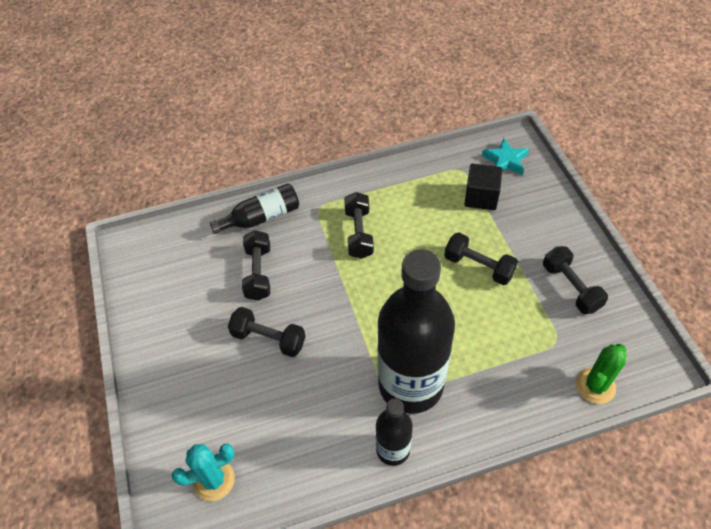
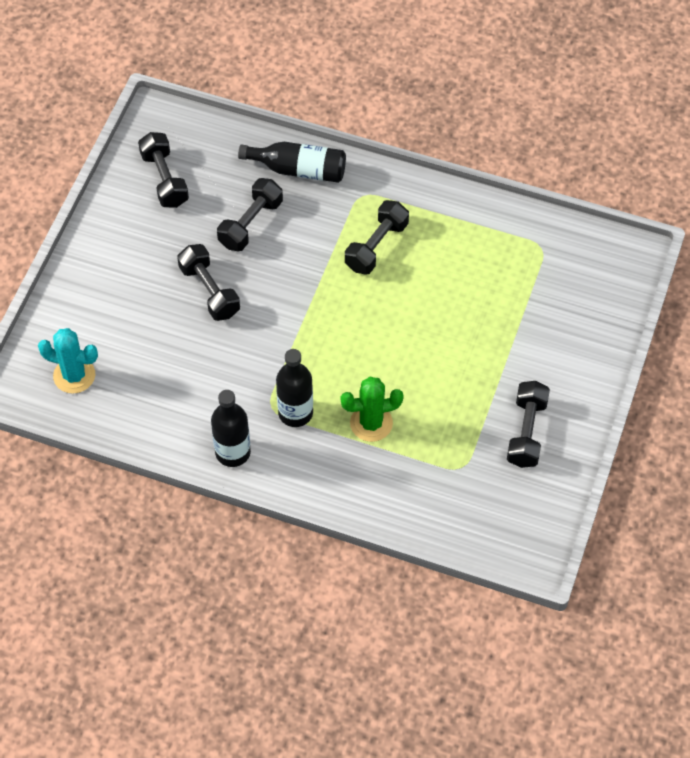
camera: 35 degrees right, 5 degrees up
black bottle [377,249,455,414] -> black bottle [276,349,313,427], size x0.49
black dumbbell [444,233,518,285] -> black dumbbell moved to [138,132,189,208]
black cube [464,164,502,210] -> none
turquoise star [482,138,529,175] -> none
green cactus [576,344,627,404] -> green cactus moved to [340,377,404,442]

